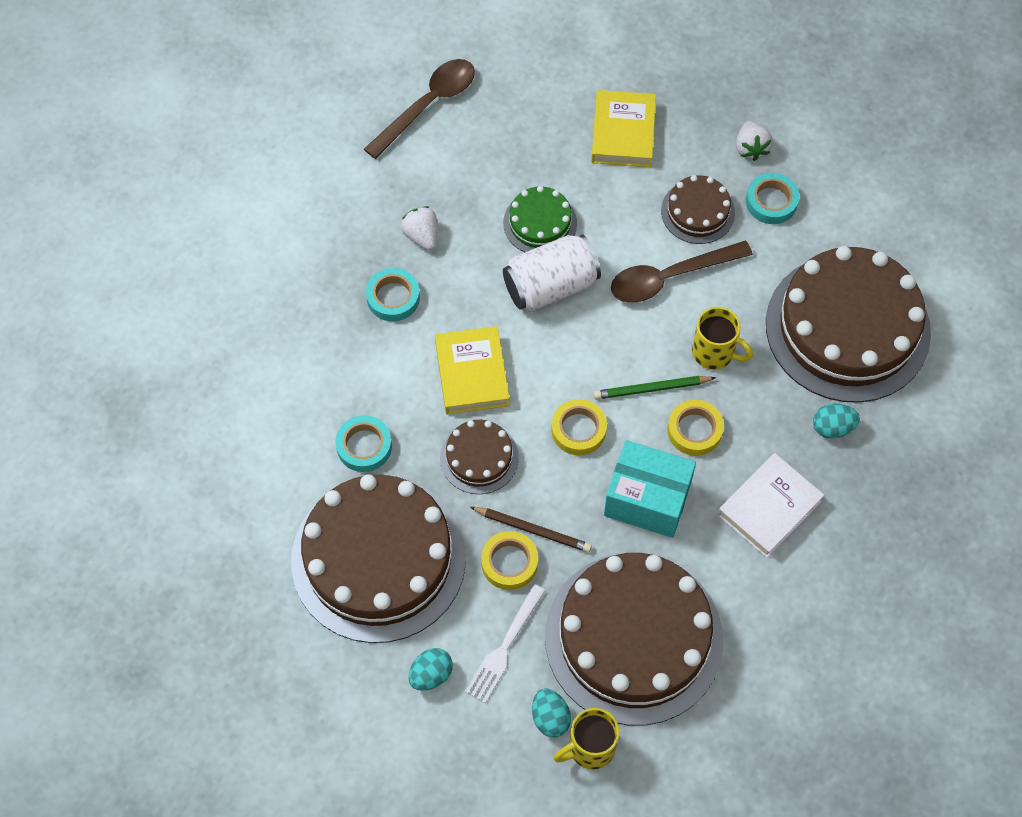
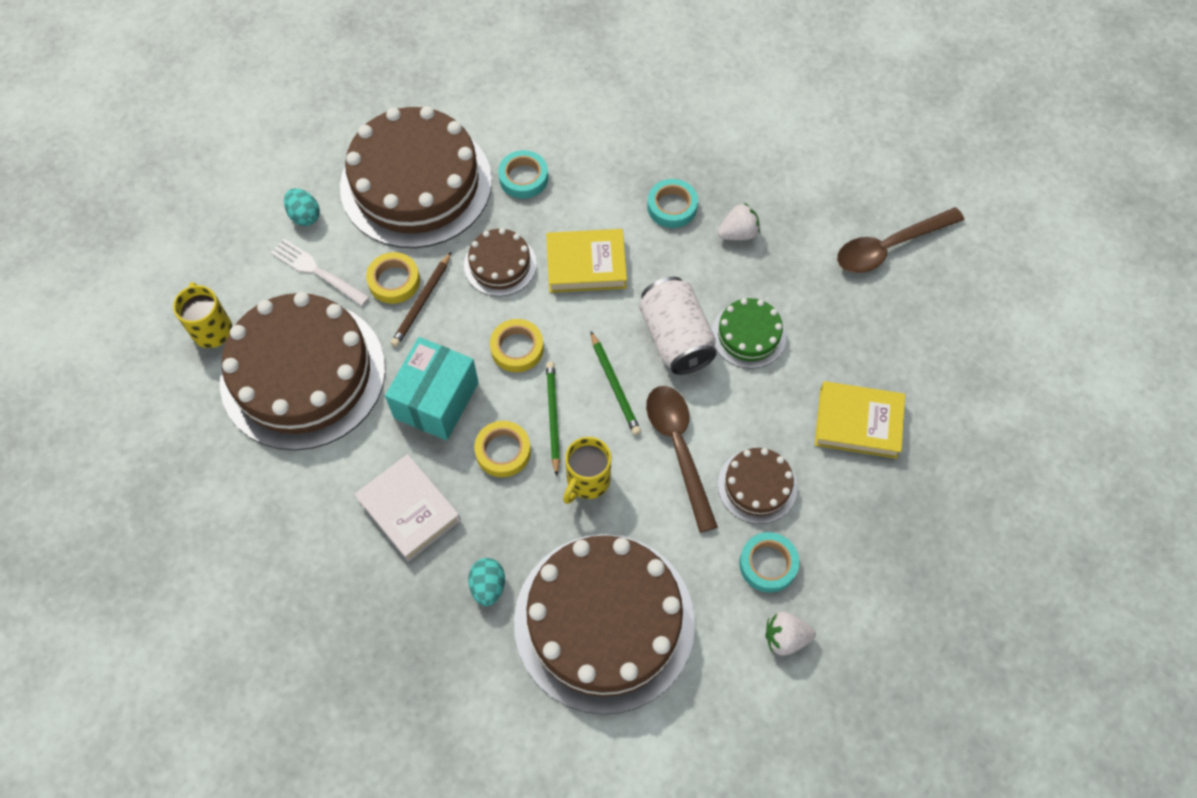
camera: 95 degrees right, 0 degrees up
brown spoon [364,59,475,159] -> brown spoon turned 105 degrees clockwise [837,207,964,273]
turquoise egg [532,688,571,737] -> none
white strawberry [736,121,773,161] -> white strawberry moved to [766,611,816,655]
none -> green pencil [591,332,641,435]

